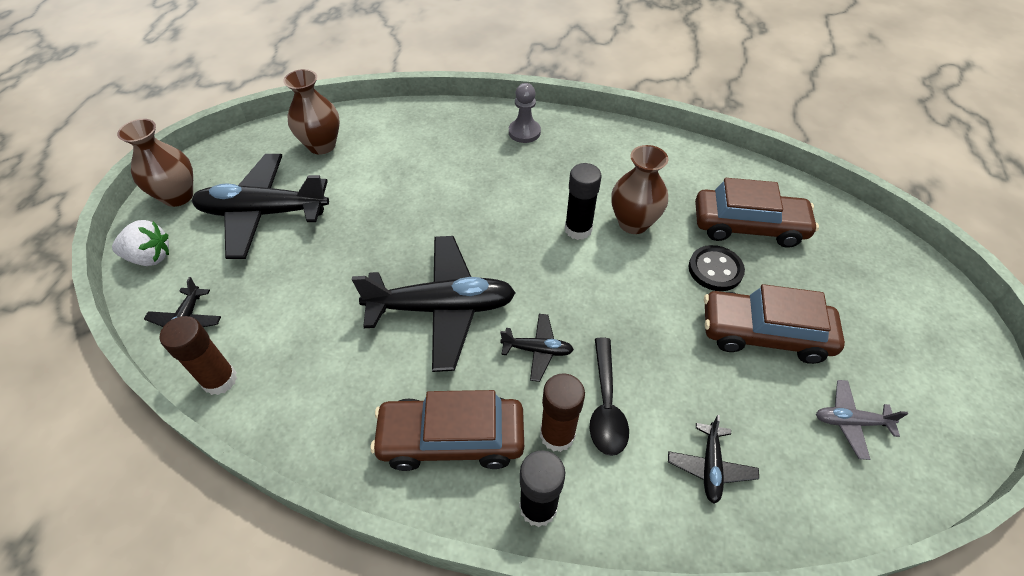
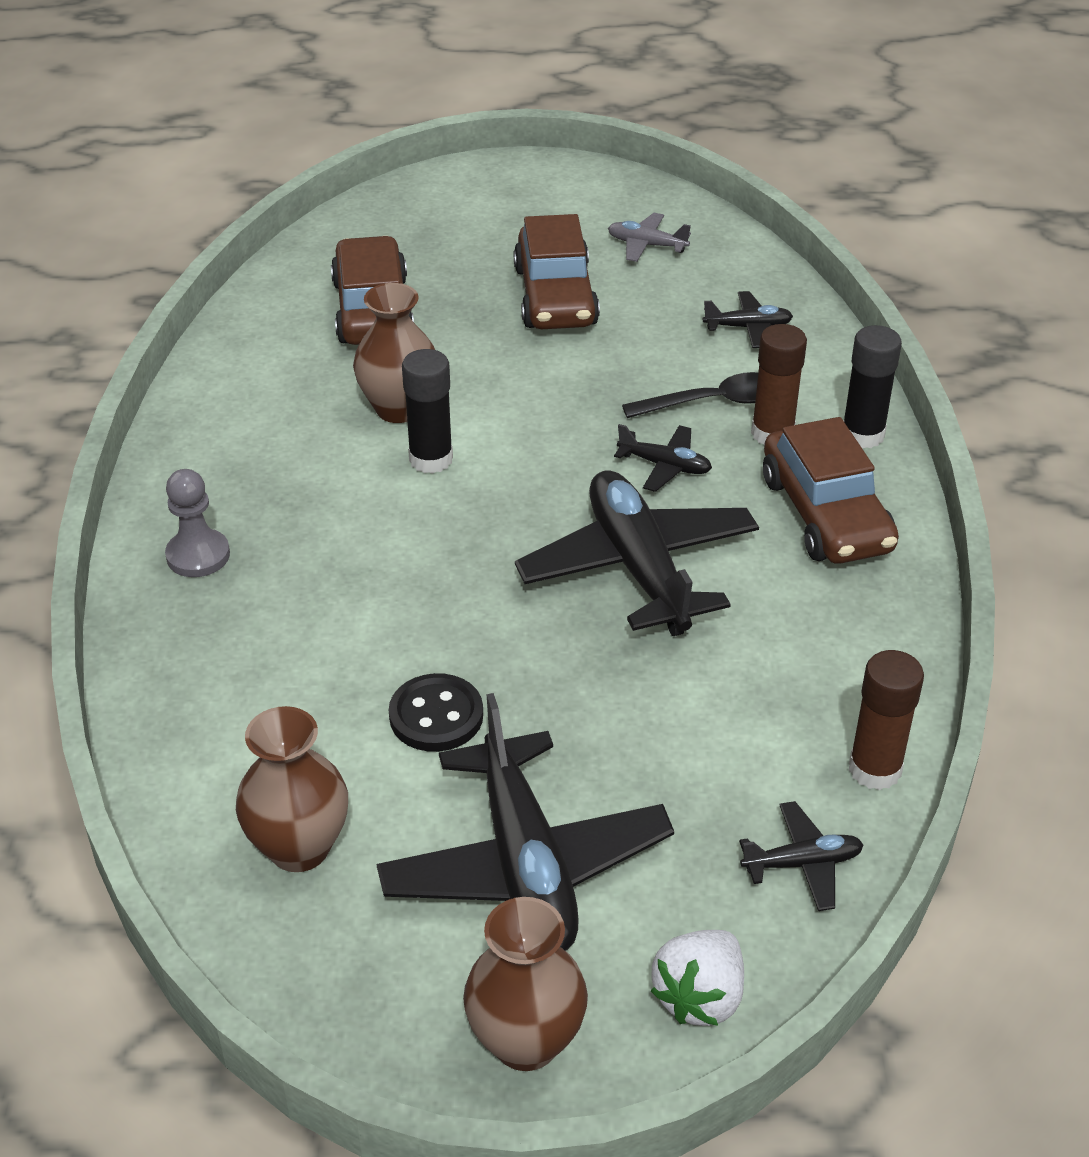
camera: 105 degrees left, 10 degrees down
white strawberry [112,220,169,266] -> white strawberry turned 135 degrees counterclockwise [651,930,744,1026]
black plane [500,314,574,382] -> black plane turned 120 degrees clockwise [614,424,712,492]
black button [689,245,745,291] -> black button moved to [389,673,483,752]
grey plane [816,380,908,460] -> grey plane turned 120 degrees clockwise [608,213,691,262]

